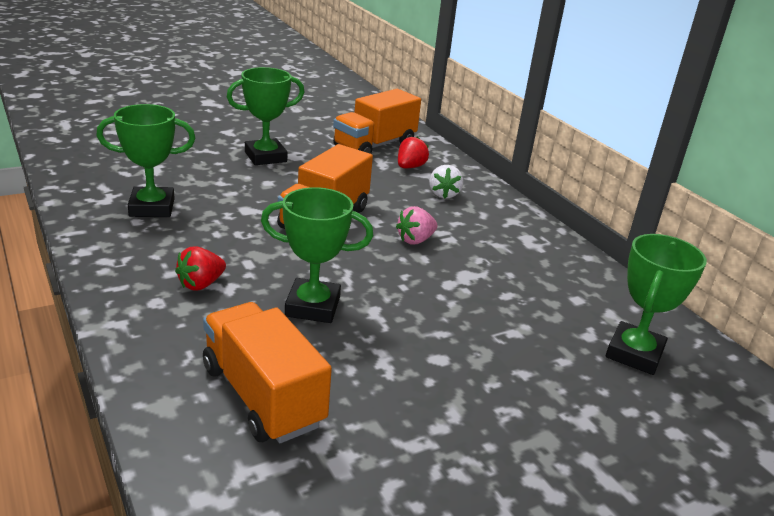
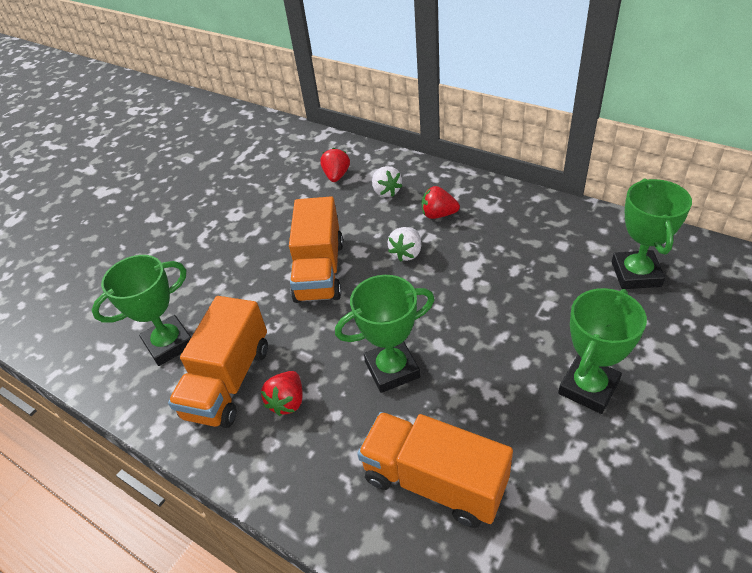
camera: 20 degrees left, 15 degrees up
green trophy [227,67,304,165] -> green trophy moved to [558,288,647,414]
orange truck [333,89,421,154] -> orange truck moved to [168,296,268,428]
pink strawberry [396,206,437,244] -> white strawberry [387,227,421,261]
none -> red strawberry [422,186,460,219]

